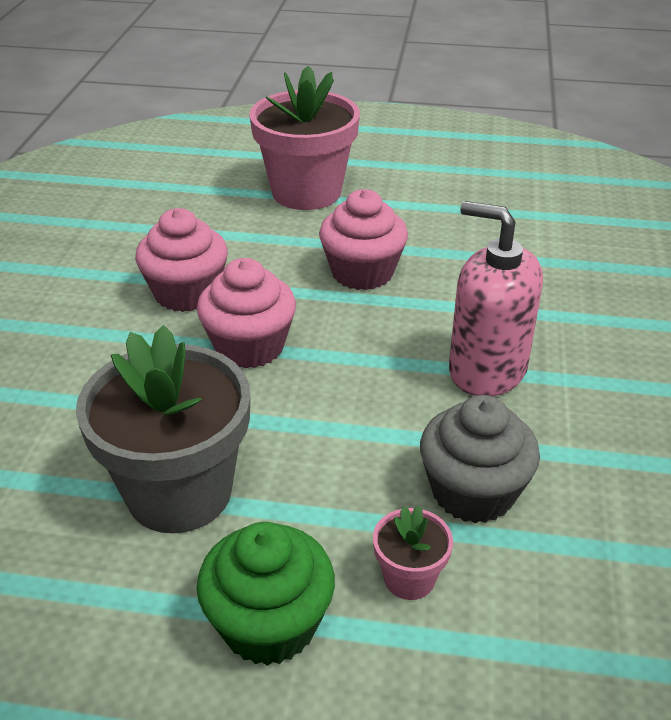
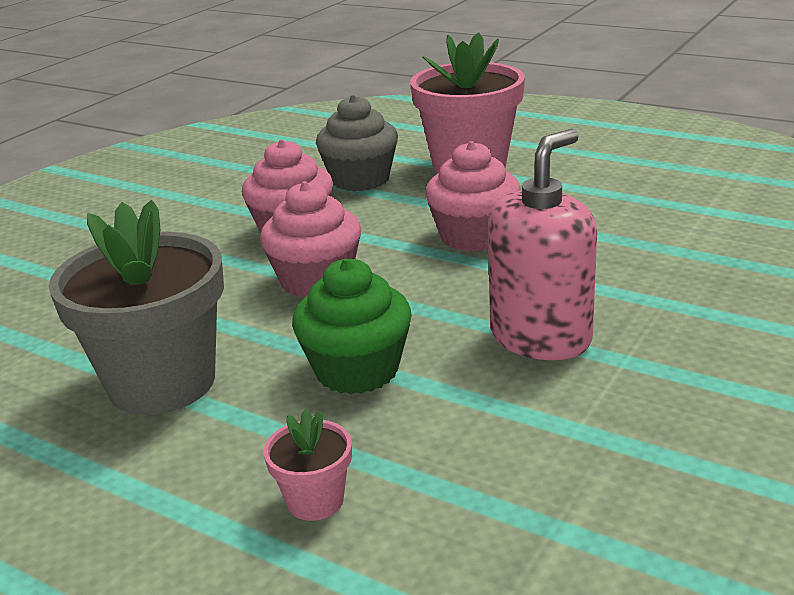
camera: 25 degrees right, 10 degrees down
green cupcake [197,522,335,666] -> green cupcake moved to [292,258,412,394]
grey cupcake [420,395,540,523] -> grey cupcake moved to [316,95,398,191]
pink soap dispenser [449,201,543,396] -> pink soap dispenser turned 75 degrees clockwise [488,129,597,360]

